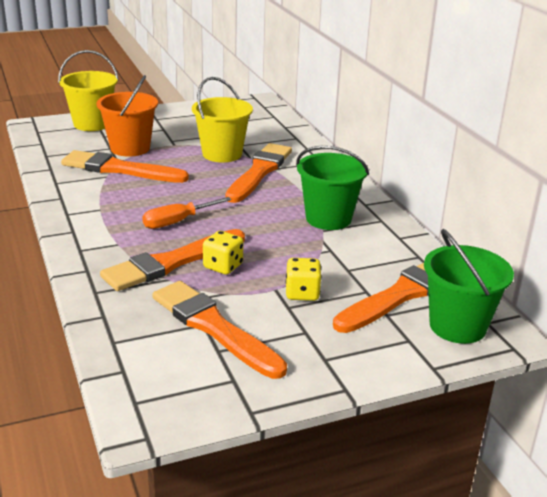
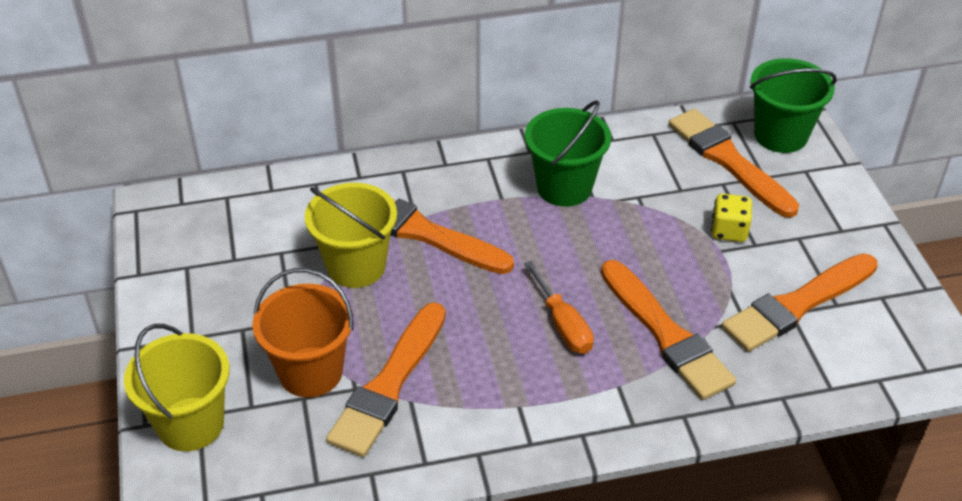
camera: 80 degrees left, 15 degrees up
yellow dice [203,231,243,275] -> none

